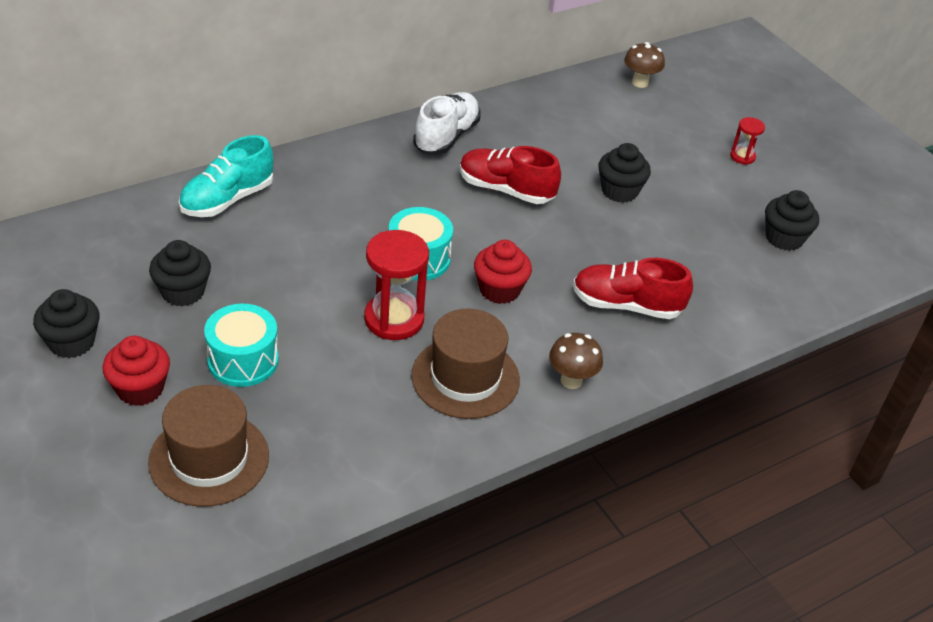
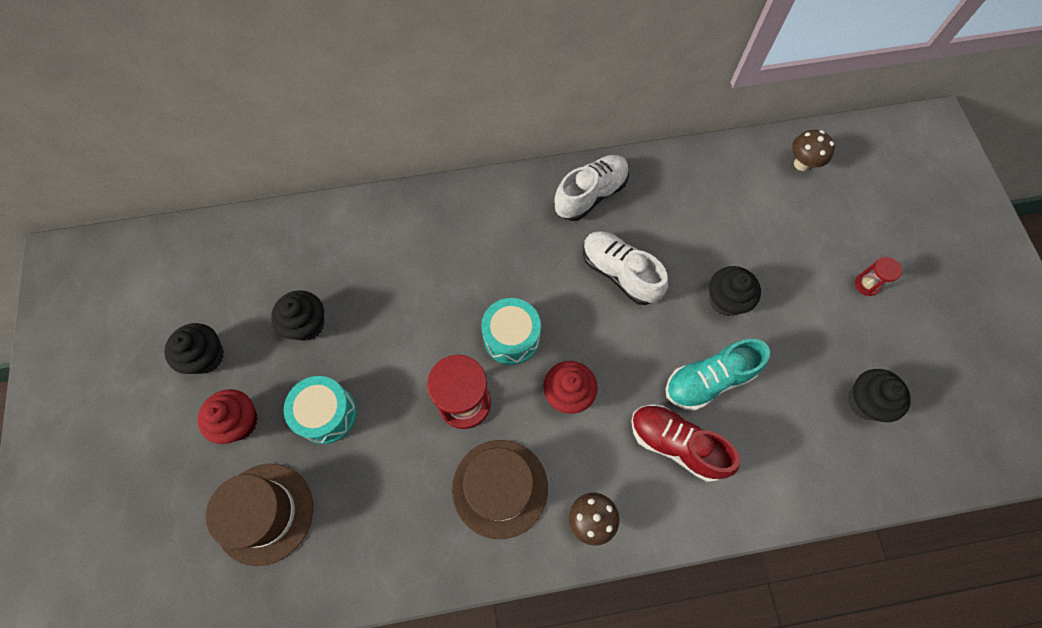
camera: 25 degrees right, 25 degrees up
turquoise shoe [178,135,273,217] -> turquoise shoe moved to [666,339,770,411]
red shoe [460,146,561,204] -> white shoe [583,231,668,305]

